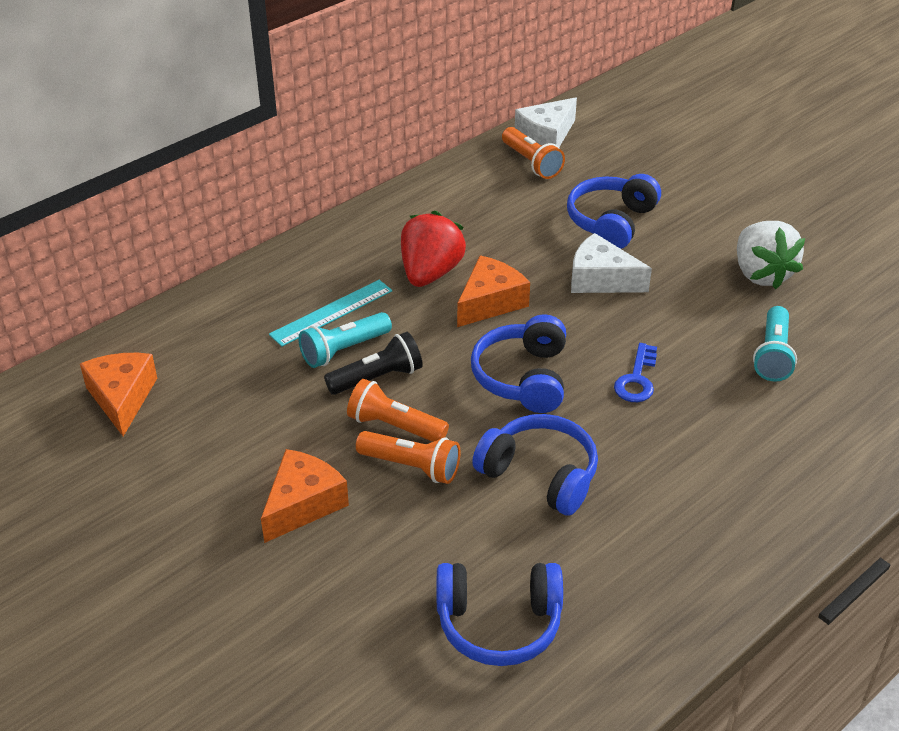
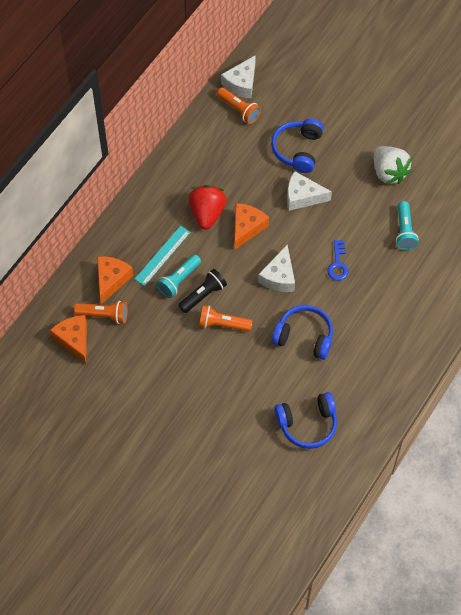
camera: 15 degrees left, 20 degrees up
orange cheese [261,449,349,543] -> orange cheese moved to [97,256,134,304]
orange flashlight [356,431,461,484] -> orange flashlight moved to [74,301,128,324]
blue headphones [471,314,566,413] -> white cheese [258,245,295,292]

